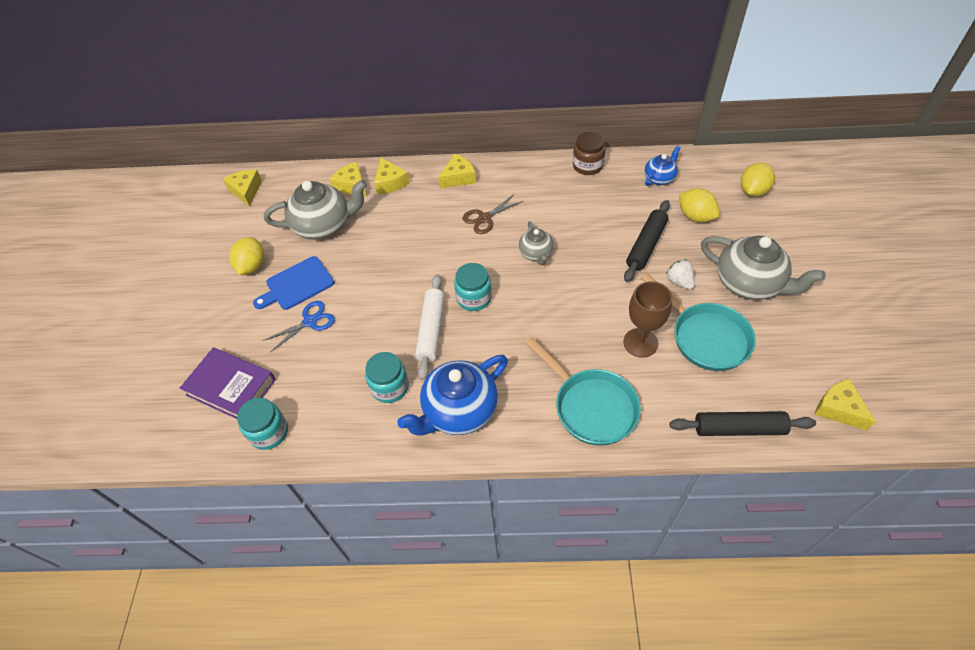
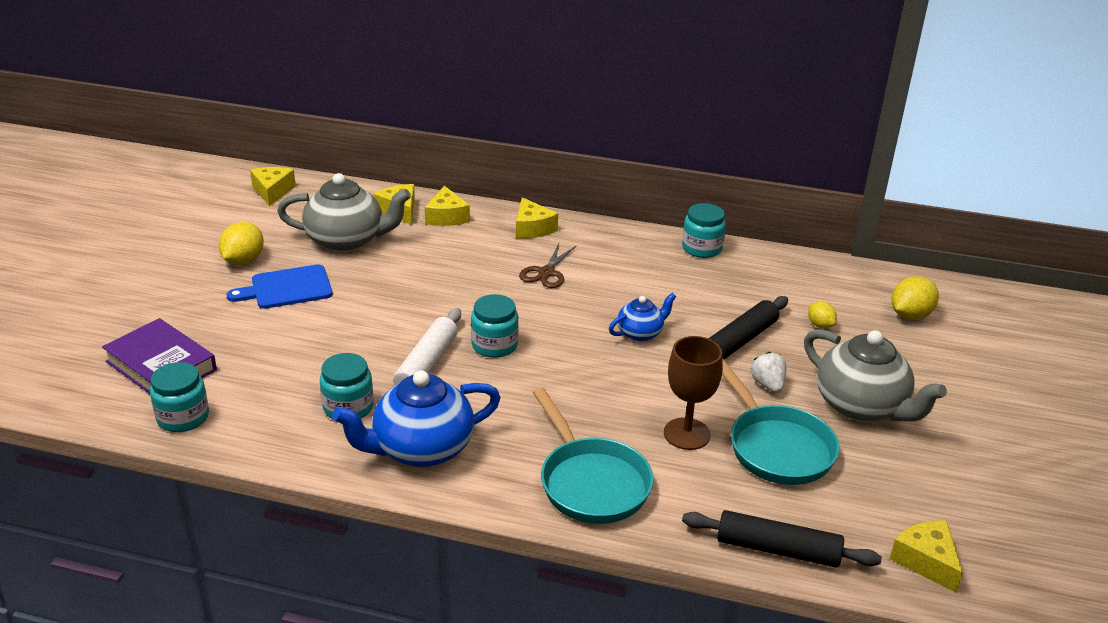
camera: 10 degrees right, 20 degrees down
blue scissors [262,301,335,352] -> none
yellow cheese [438,154,476,189] -> yellow cheese turned 90 degrees clockwise [516,197,558,239]
brown scissors [462,194,523,234] -> brown scissors turned 45 degrees counterclockwise [519,244,577,288]
grey teapot [519,221,554,265] -> none
brown jar [573,132,606,175] -> turquoise jar [682,203,726,258]
blue teapot [645,145,681,186] -> blue teapot moved to [609,293,676,341]
yellow lemon [679,188,720,222] -> yellow lemon [808,301,837,328], size x0.60

